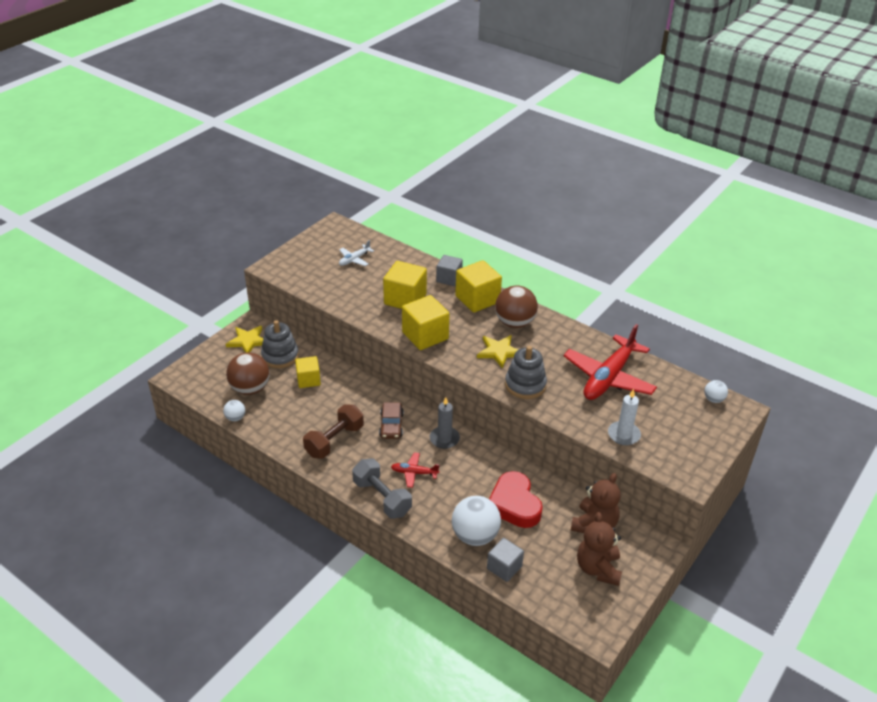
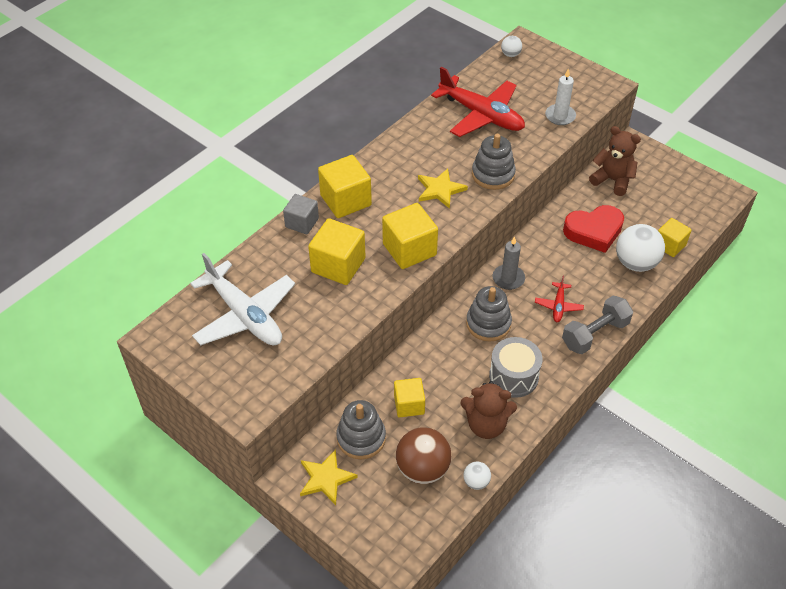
camera: 85 degrees left, 10 degrees up
brown dumbbell [303,404,364,459] -> grey drum [489,337,542,398]
white plane [339,240,374,266] -> white plane [190,253,295,345], size x2.17
brown car [379,402,404,439] -> grey stacking toy [466,286,512,342]
grey cube [487,538,524,582] -> yellow cube [658,218,692,257]
brown ball [495,285,538,328] -> none
brown teddy bear [577,512,622,586] -> brown teddy bear moved to [460,381,517,439]

